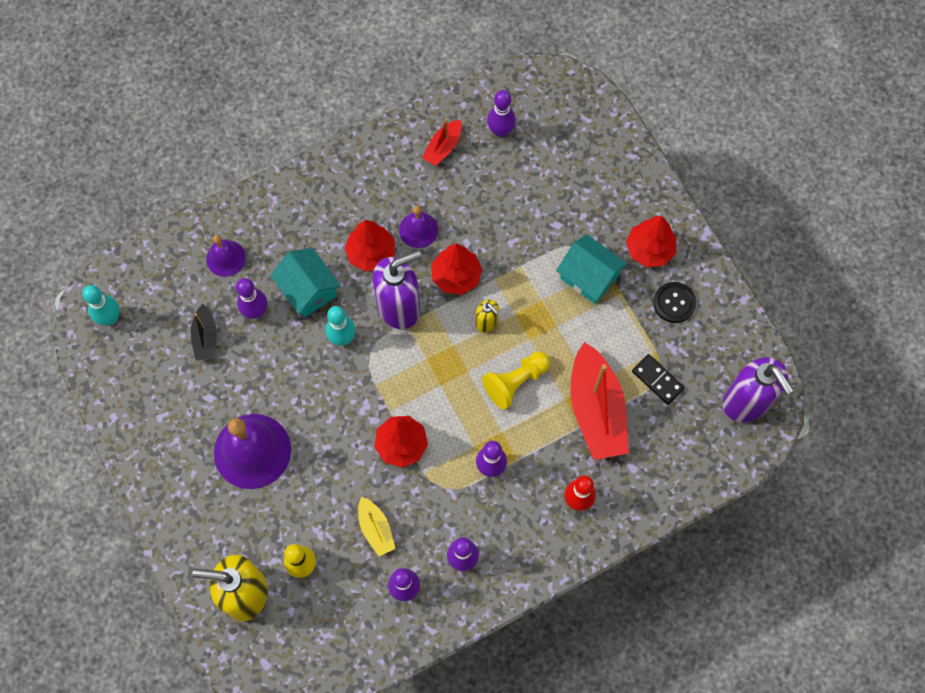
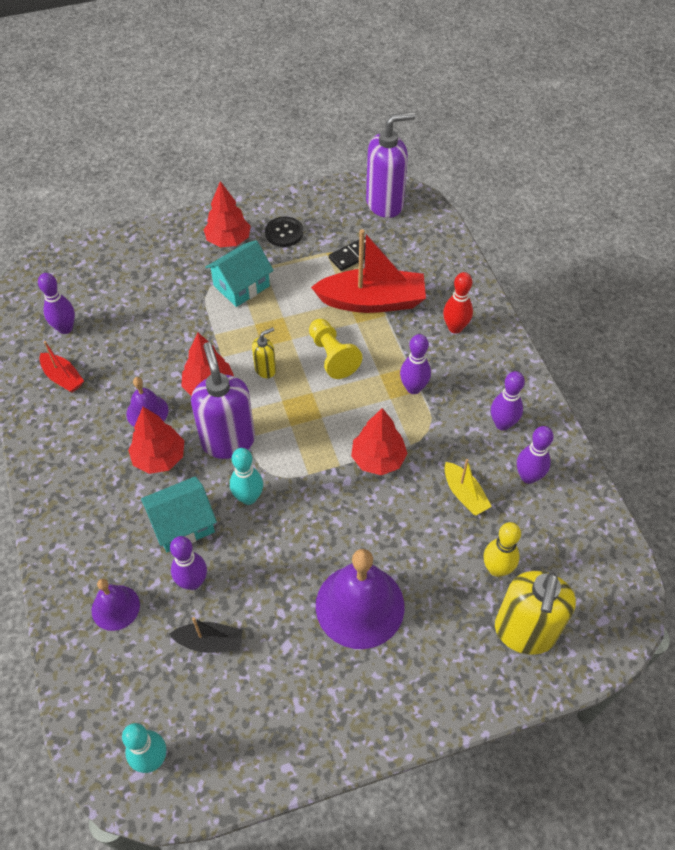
camera: 80 degrees left, 15 degrees down
yellow boat [358,497,396,556] -> yellow boat turned 75 degrees clockwise [444,459,492,515]

